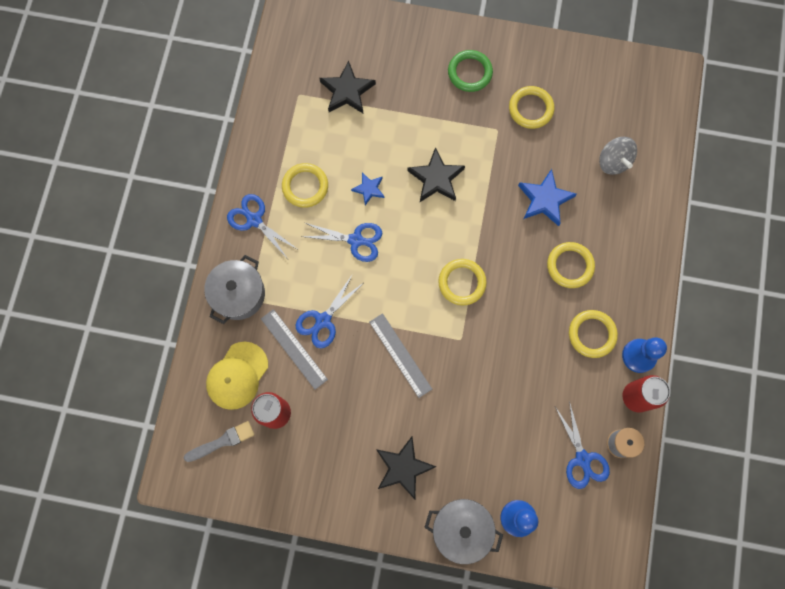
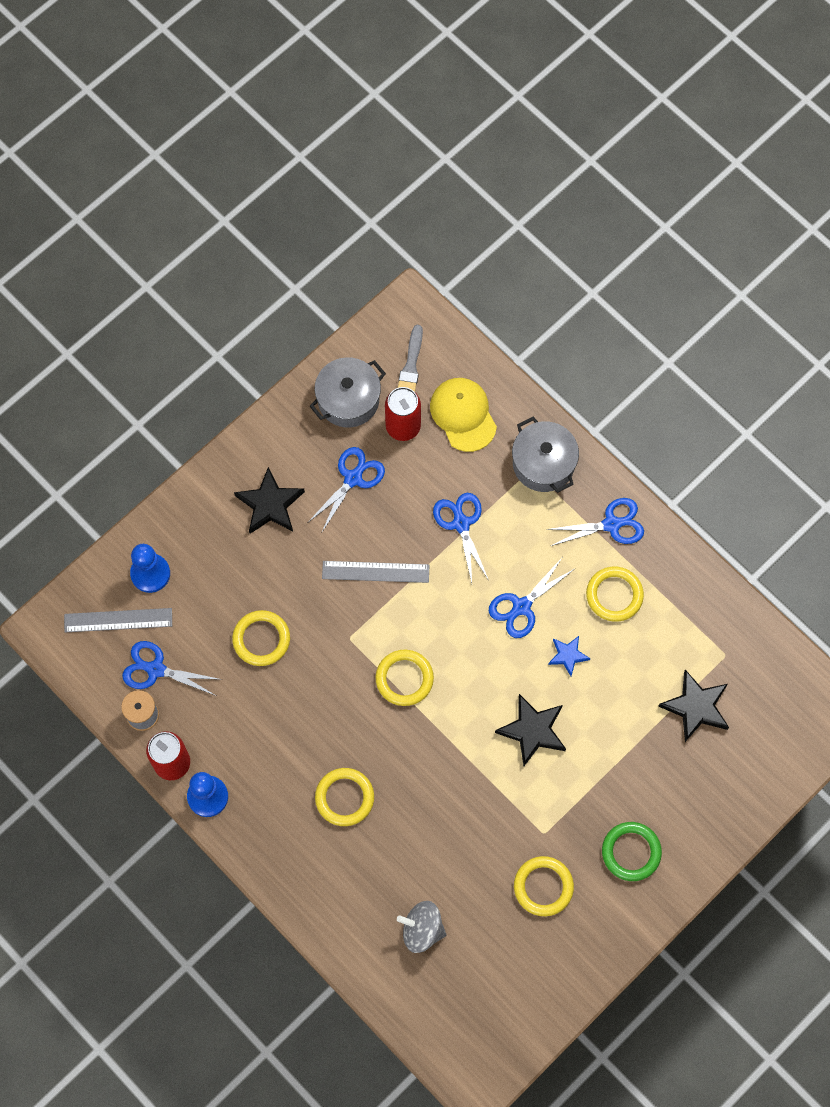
camera: 125 degrees right, 5 degrees down
grey ruler [261,309,328,390] -> grey ruler moved to [64,608,172,633]
grey pot [424,499,503,564] -> grey pot moved to [310,357,386,427]
blue star [518,169,577,226] -> none
yellow ring [569,310,618,358] -> yellow ring moved to [232,610,290,666]
none -> blue scissors [308,447,385,532]

